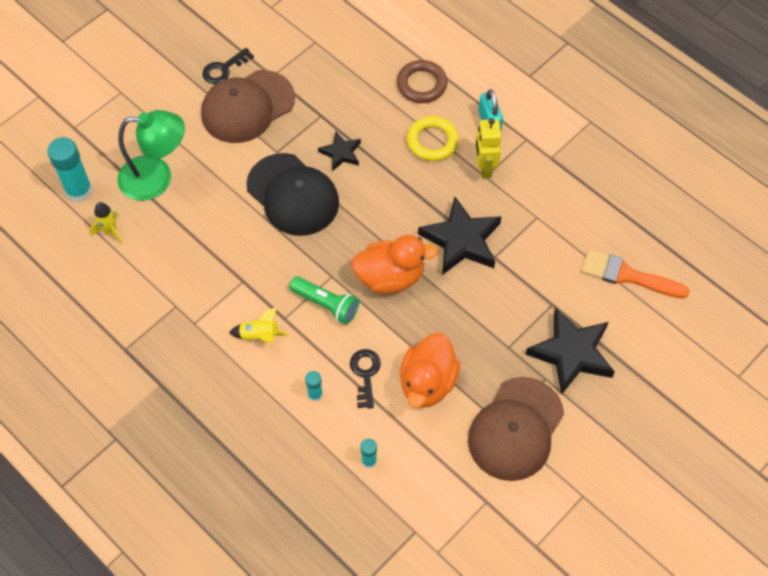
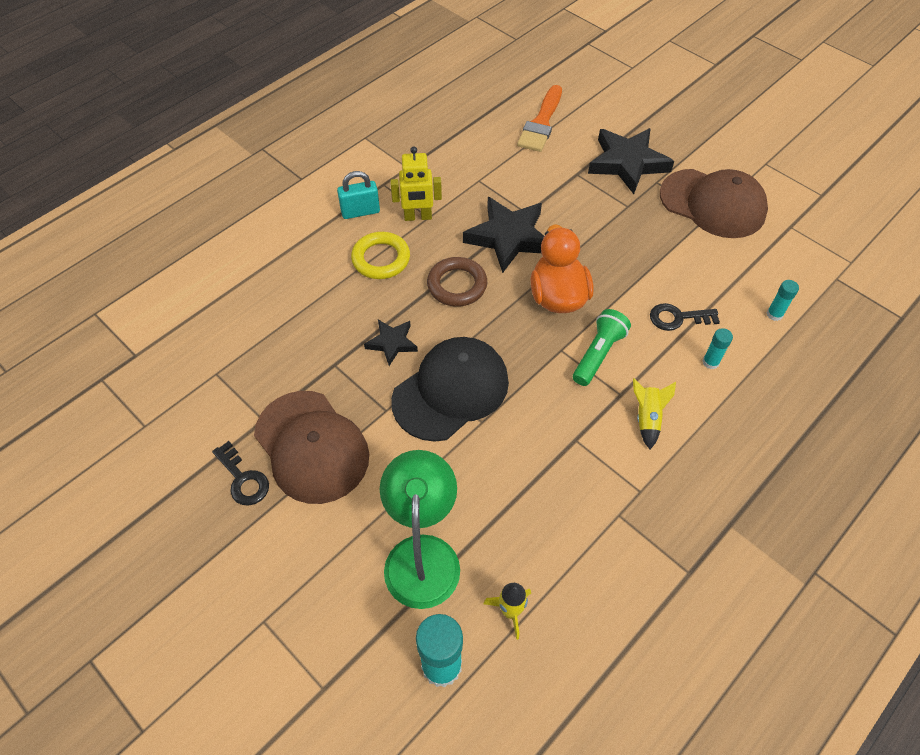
camera: 90 degrees left, 5 degrees down
brown ring [397,60,447,103] -> brown ring moved to [427,257,487,307]
orange duck [400,333,460,408] -> none

